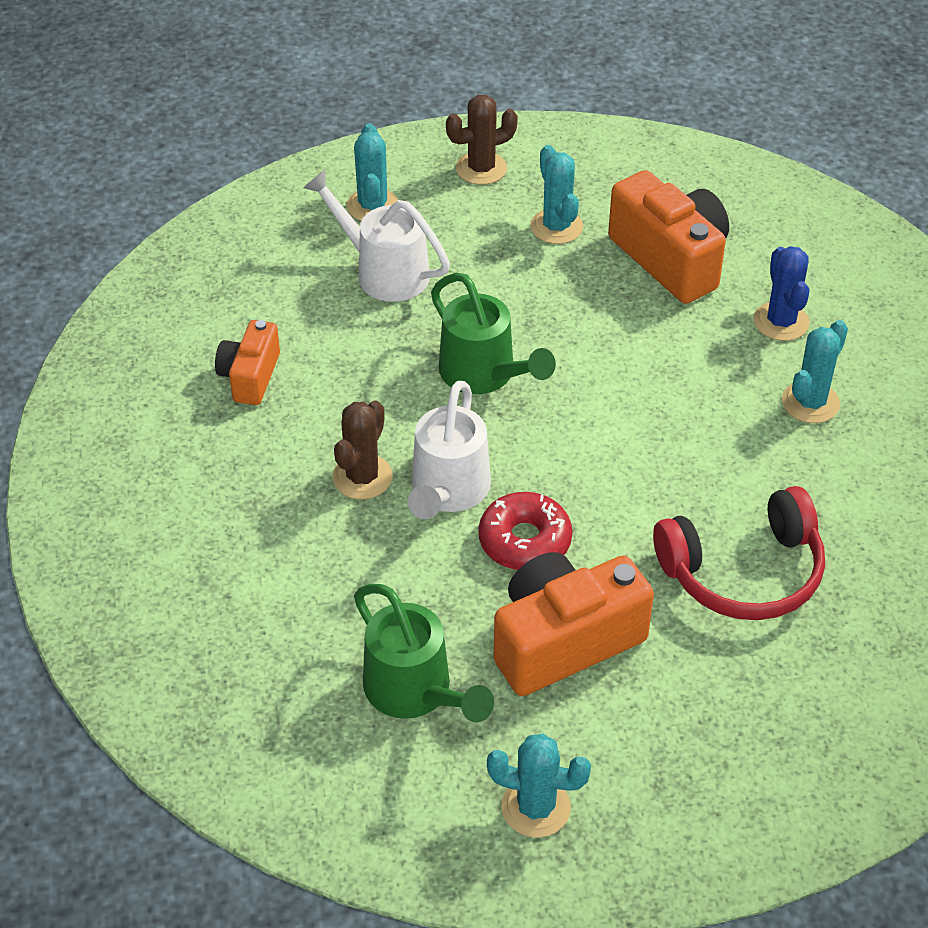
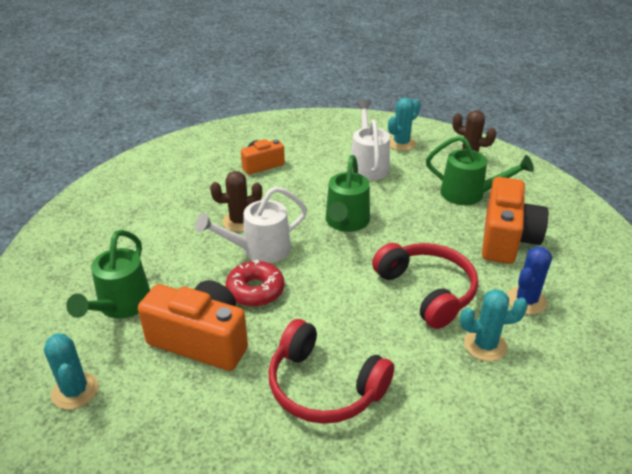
camera: 50 degrees right, 10 degrees down
turquoise cactus [530,145,583,244] -> green watering can [426,135,534,205]
none -> red headphones [372,243,478,329]

